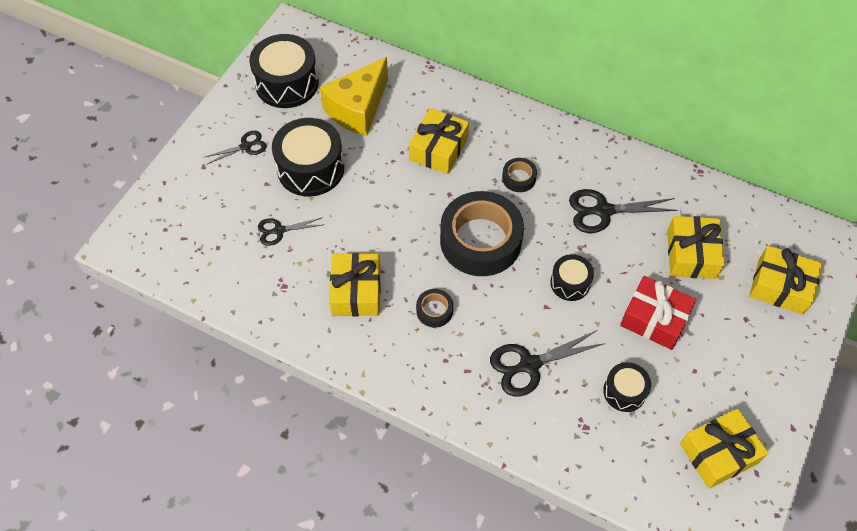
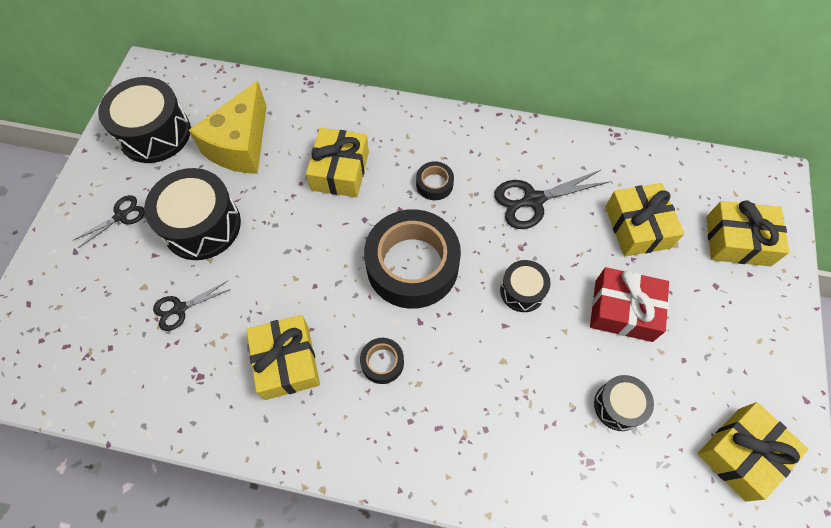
camera: 15 degrees left, 5 degrees up
black scissors [490,330,606,397] -> none

